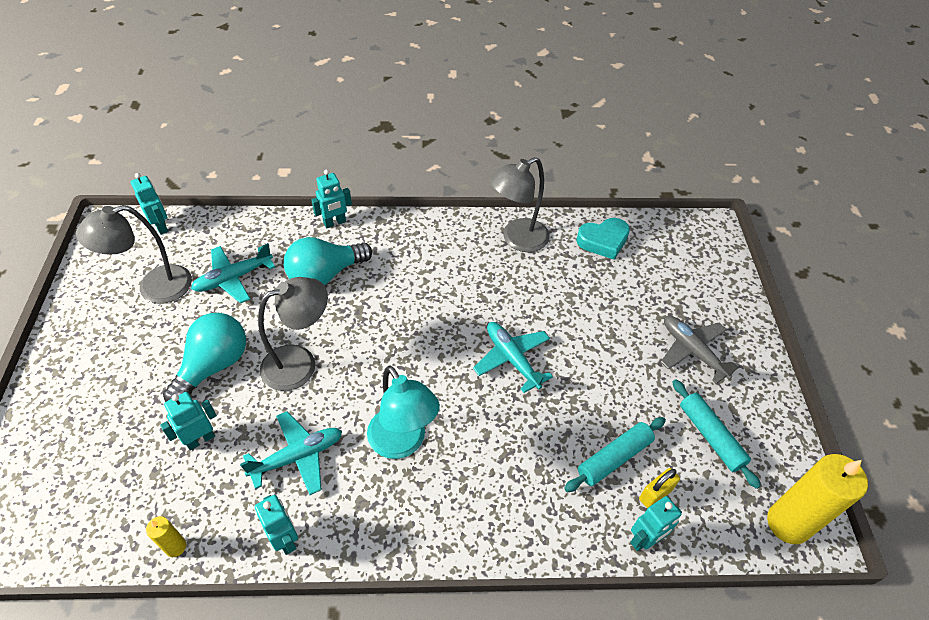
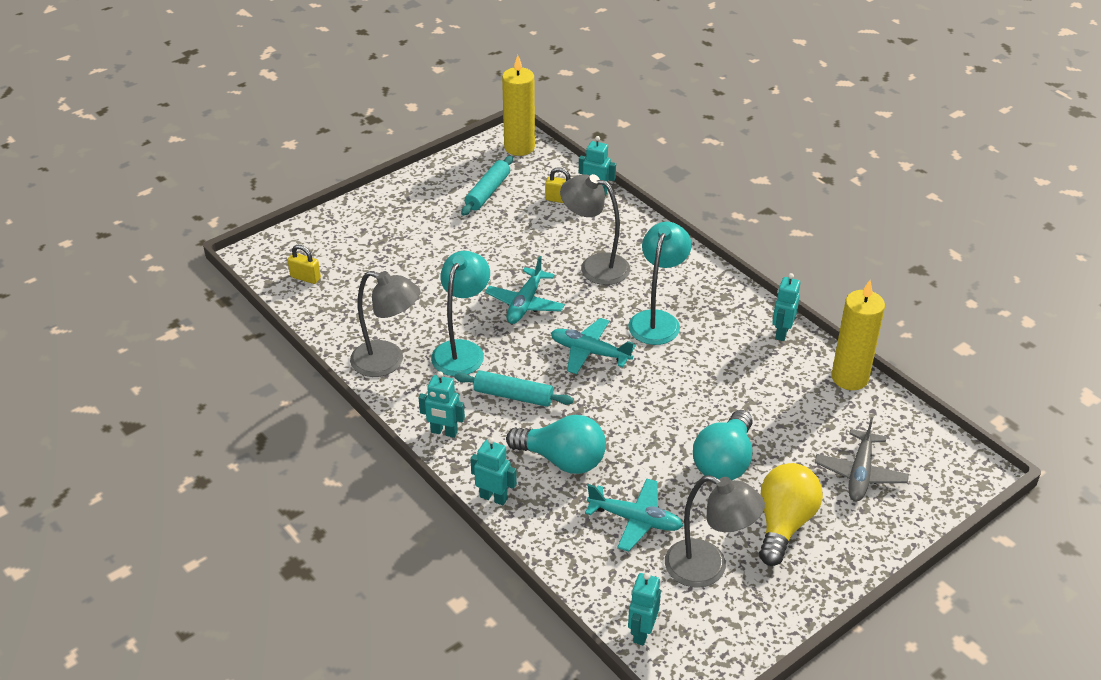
camera: 125 degrees left, 10 degrees down
yellow candle [146,516,186,557] -> yellow candle [831,280,885,390], size x2.14
turquoise robot [160,392,217,450] -> turquoise robot moved to [419,372,465,438]
turquoise light bulb [163,313,246,402] -> turquoise light bulb turned 60 degrees counterclockwise [693,410,752,480]
turquoise plane [240,411,342,495] -> turquoise plane moved to [551,318,636,374]
grey lamp [258,277,328,391] -> grey lamp moved to [560,174,630,285]
turquoise rolling pin [564,417,666,492] -> turquoise rolling pin moved to [454,370,574,407]
turquoise heart [576,218,630,260] -> none
grey plane [661,316,740,384] -> grey plane moved to [815,417,909,501]
none -> yellow padlock [288,245,321,284]
none -> turquoise lamp [431,251,490,376]
none -> yellow light bulb [759,463,823,566]

